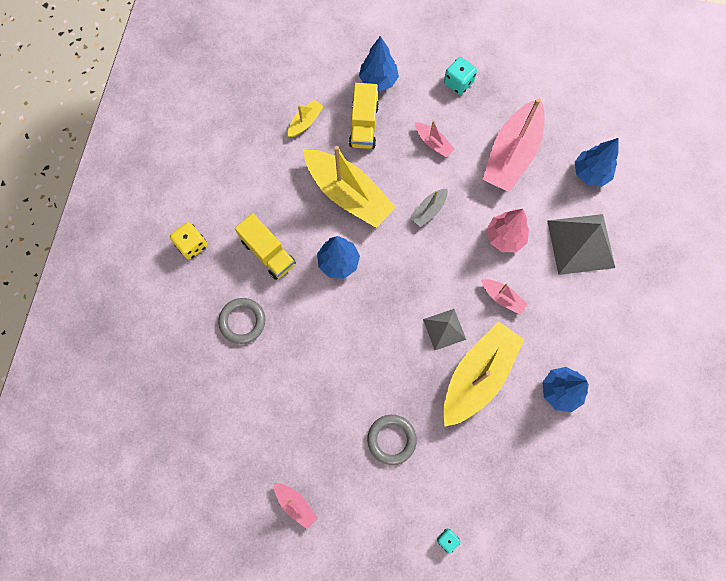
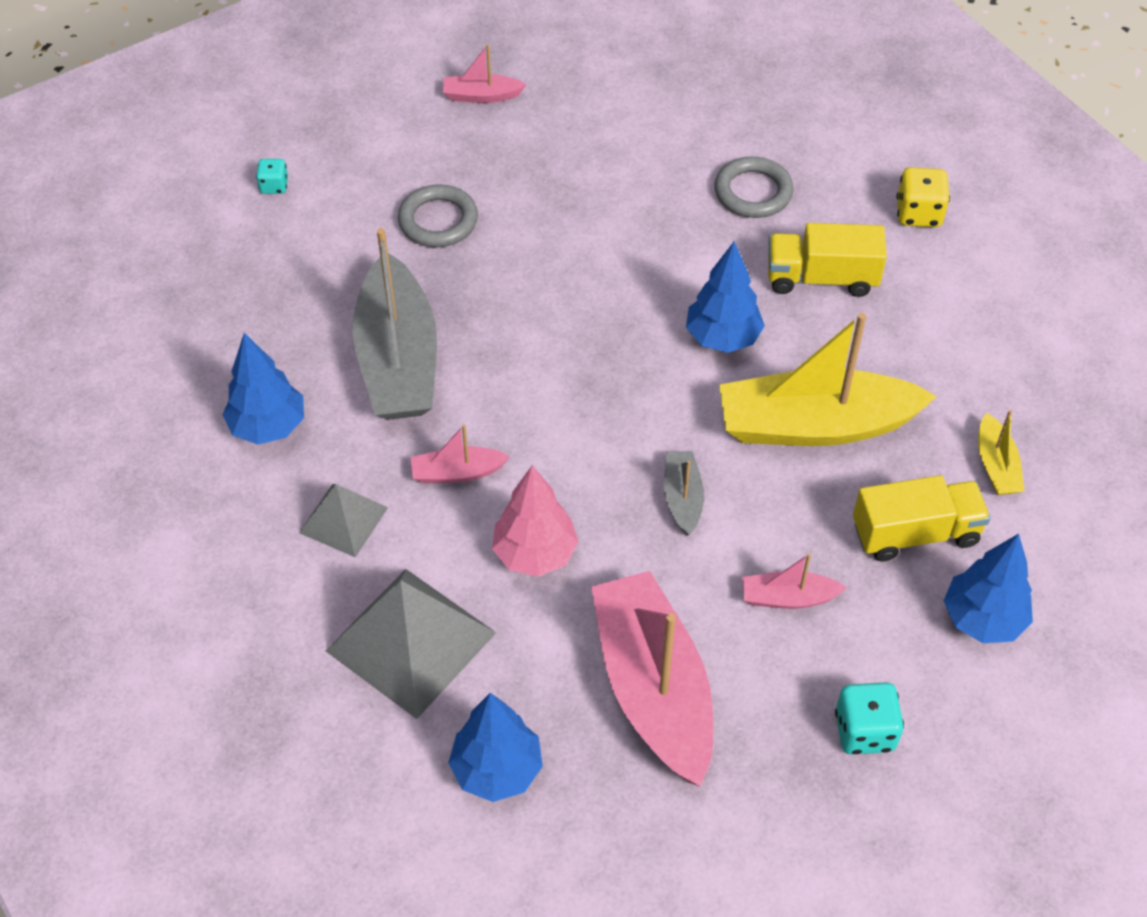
camera: 135 degrees right, 20 degrees down
yellow truck [349,83,379,149] -> yellow truck turned 120 degrees clockwise [853,475,991,562]
grey pyramid [423,309,466,350] -> grey pyramid moved to [299,484,388,558]
yellow boat [443,321,525,427] -> grey boat [353,228,437,420]

